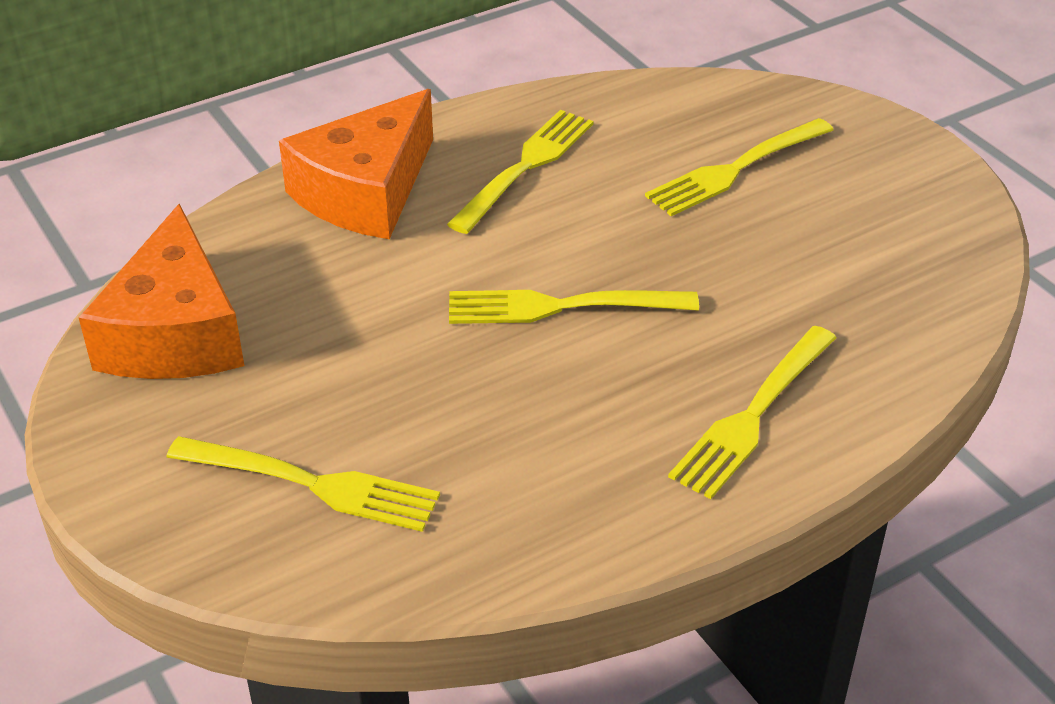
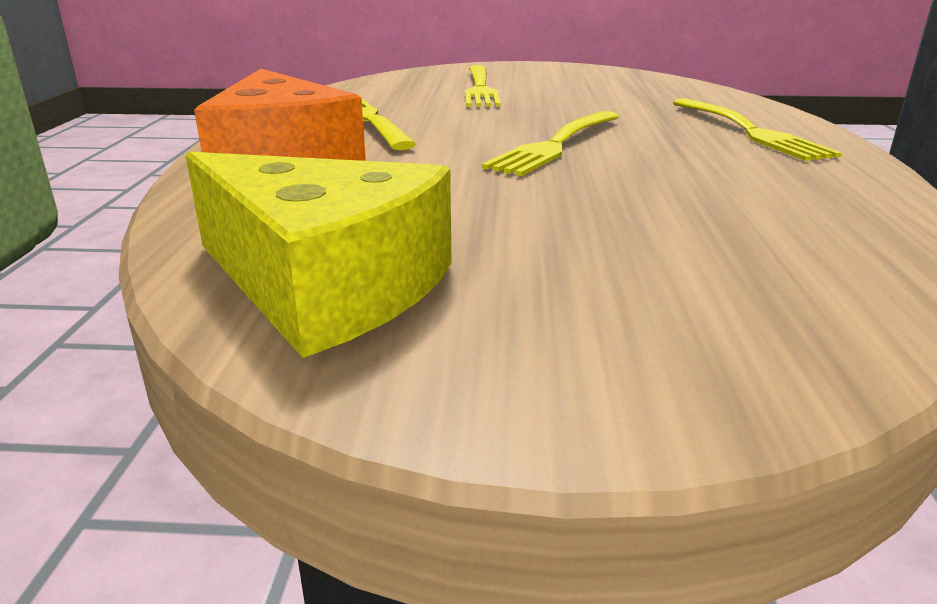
camera: 55 degrees left, 15 degrees down
orange cheese [79,204,244,379] -> yellow cheese [185,152,451,358]
yellow fork [166,436,440,532] -> none

